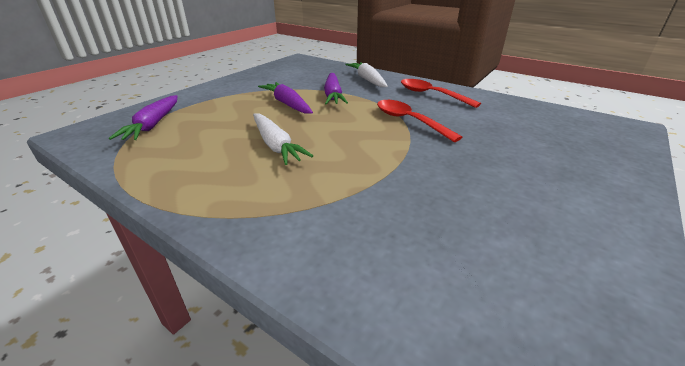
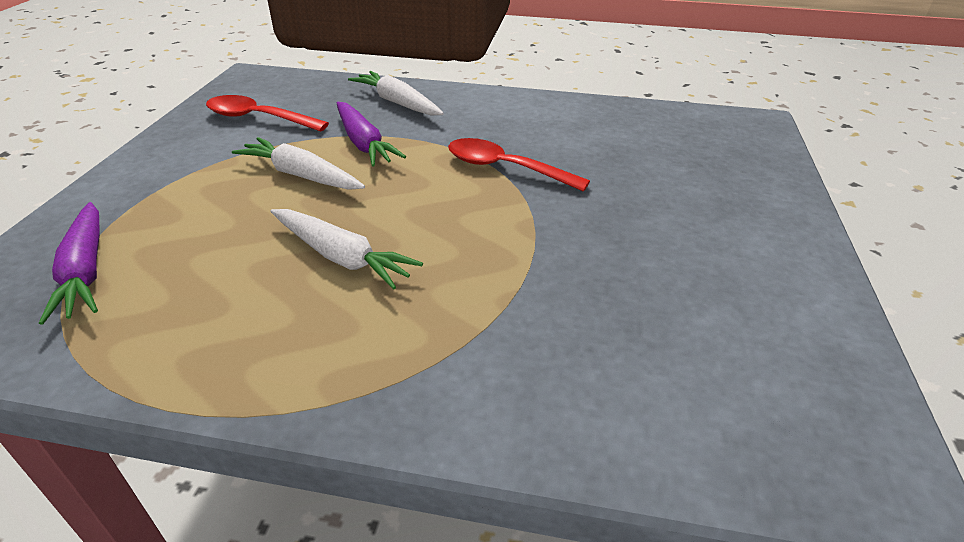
camera: 25 degrees left, 5 degrees up
purple carrot [258,82,313,114] -> white carrot [232,137,365,190]
red spoon [401,79,481,108] -> red spoon moved to [206,95,329,132]

